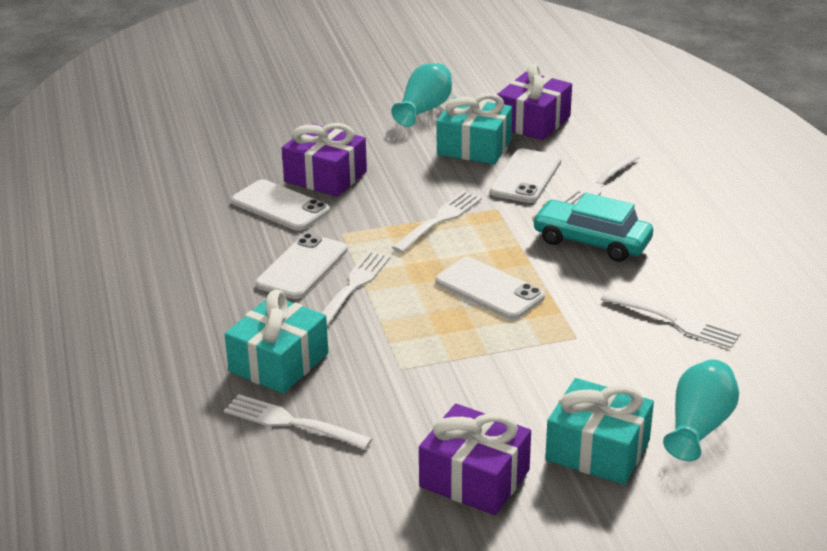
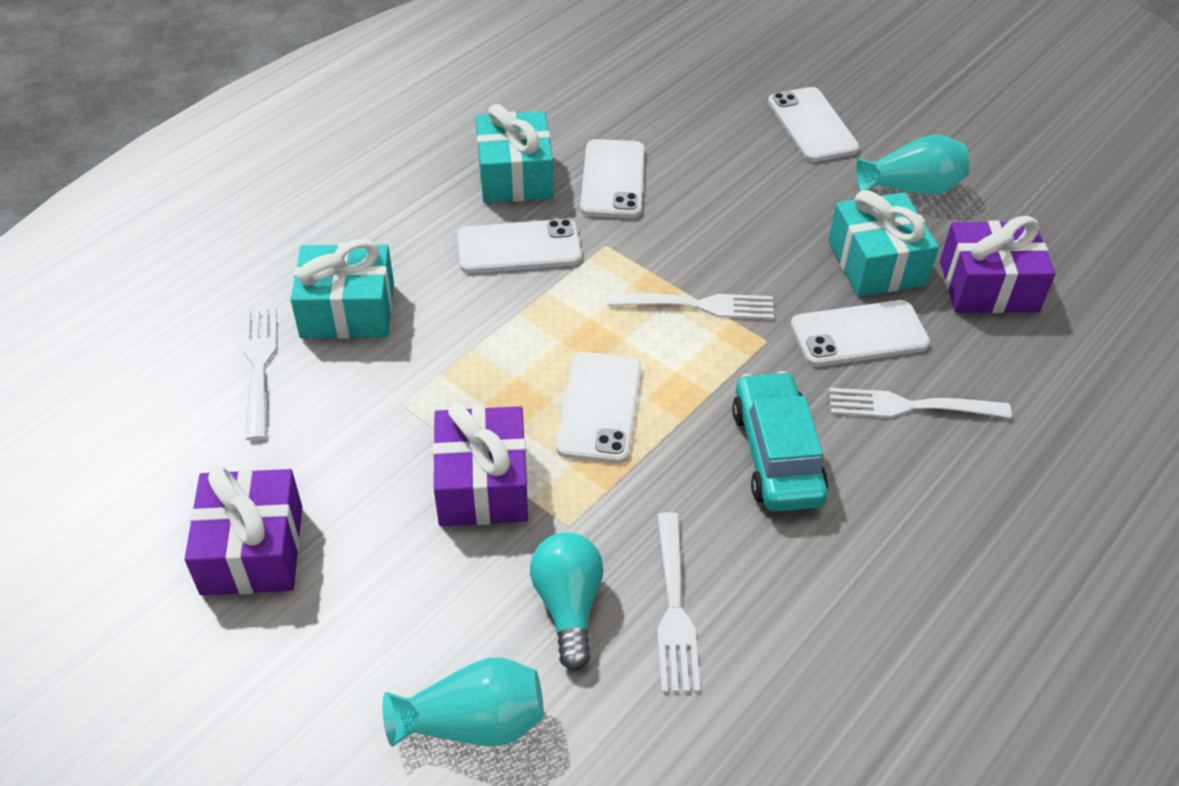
camera: 55 degrees right, 15 degrees up
purple gift [282,123,367,197] -> purple gift moved to [433,403,528,526]
white fork [322,251,390,327] -> none
turquoise gift [545,378,654,485] -> turquoise gift moved to [476,104,554,203]
none -> turquoise light bulb [530,532,604,671]
none -> white phone [768,87,859,162]

